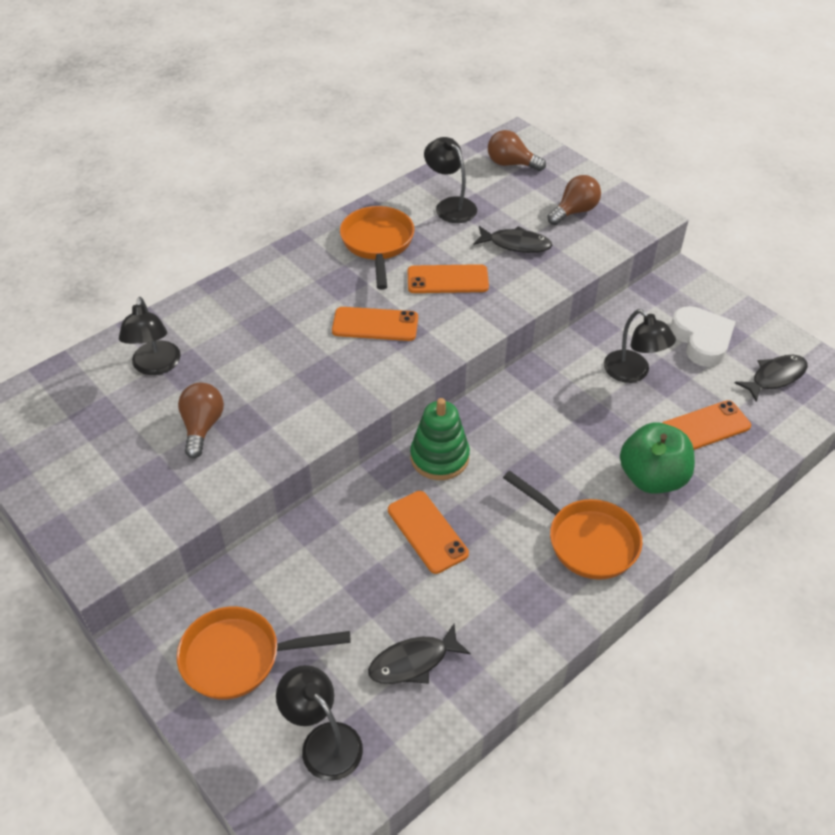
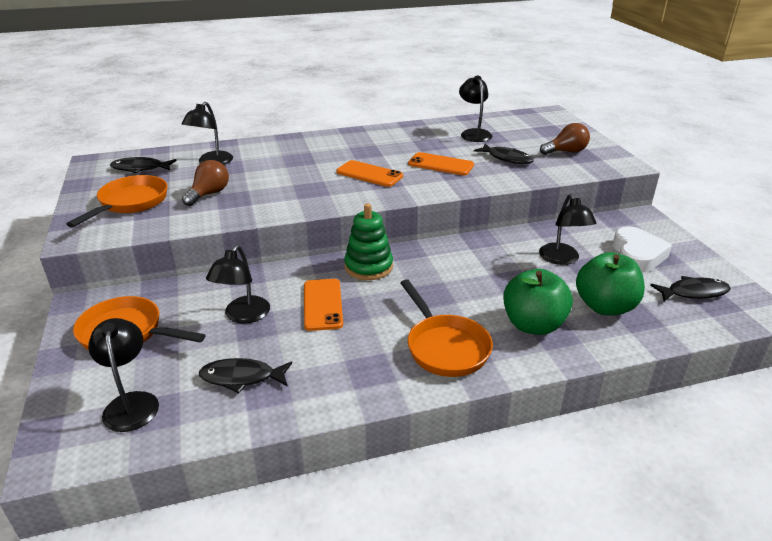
camera: 25 degrees right, 15 degrees down
orange pan [340,206,414,290] -> orange pan moved to [66,175,167,228]
brown light bulb [488,130,546,171] -> none
orange phone [663,400,751,450] -> green apple [576,252,645,315]
none -> black fish [110,157,177,173]
none -> black lamp [206,245,270,324]

